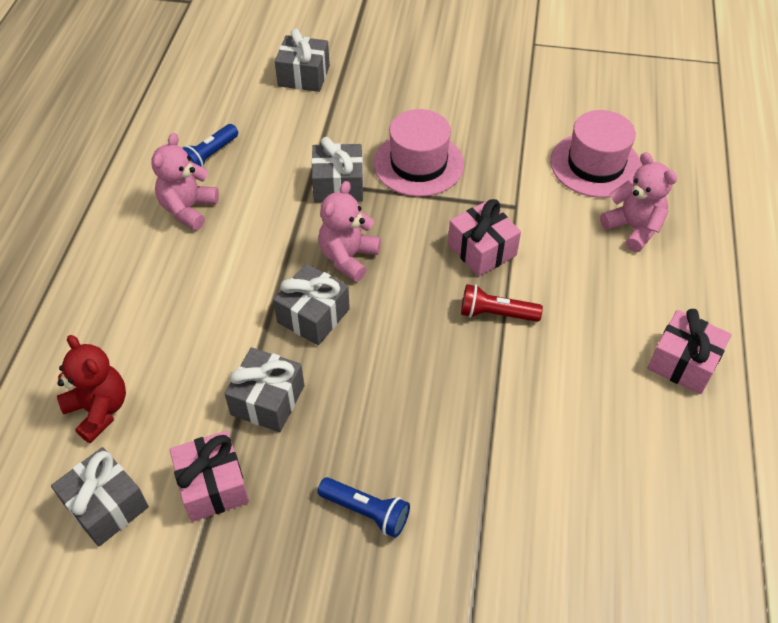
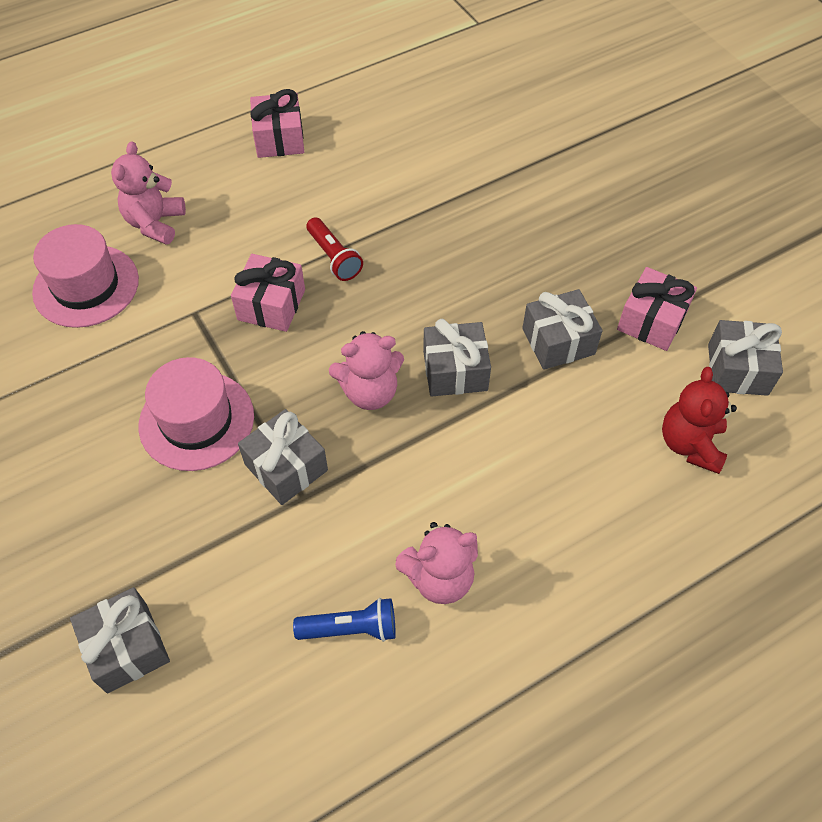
camera: 130 degrees left, 5 degrees up
blue flashlight [318,477,410,538] -> none

